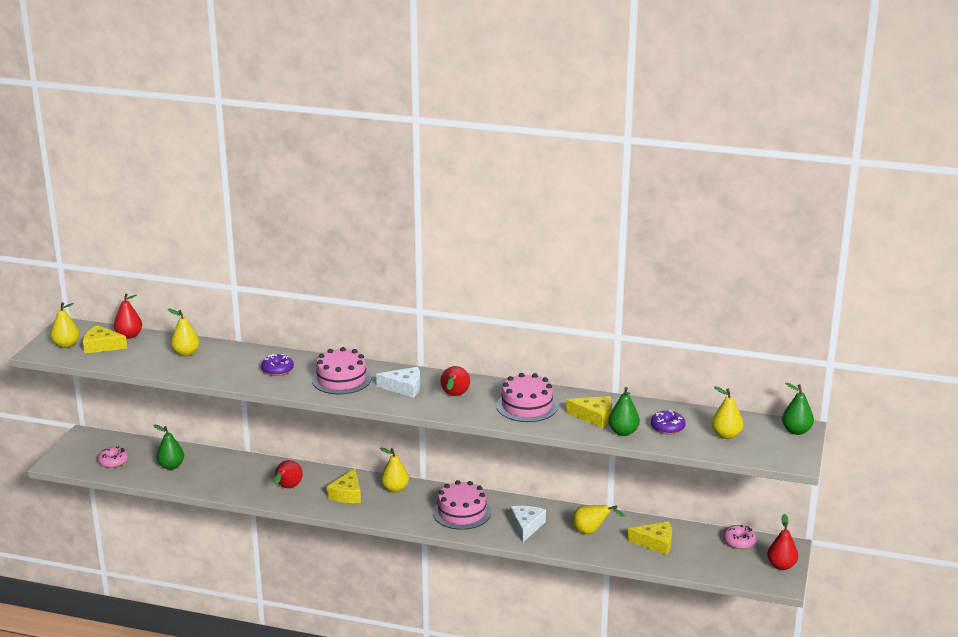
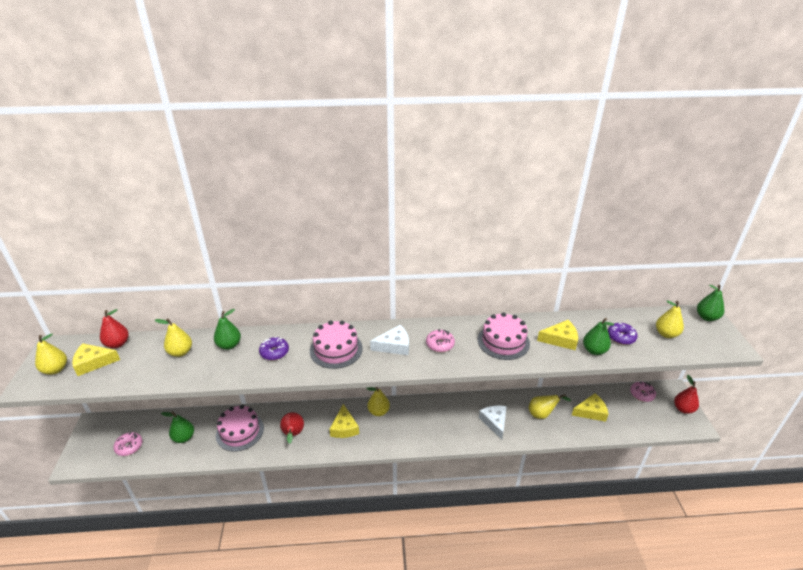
camera: 20 degrees left, 10 degrees up
pink cake [433,480,491,530] -> pink cake moved to [216,405,264,452]
red pear [440,366,470,396] -> pink donut [426,329,455,352]
none -> green pear [214,309,241,350]

